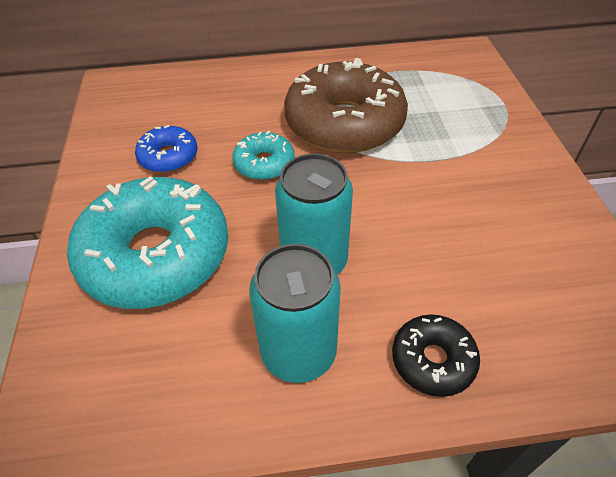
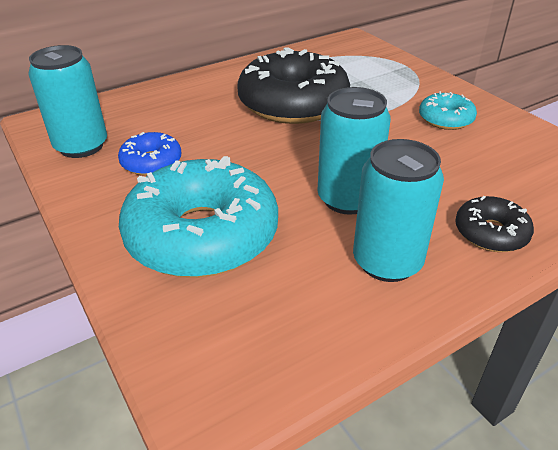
camera: 25 degrees left, 10 degrees down
turquoise donut [232,131,295,180] -> turquoise donut moved to [419,91,477,130]
brown donut [284,58,408,153] -> black donut [238,47,350,124]
none -> turquoise can [29,45,107,158]

